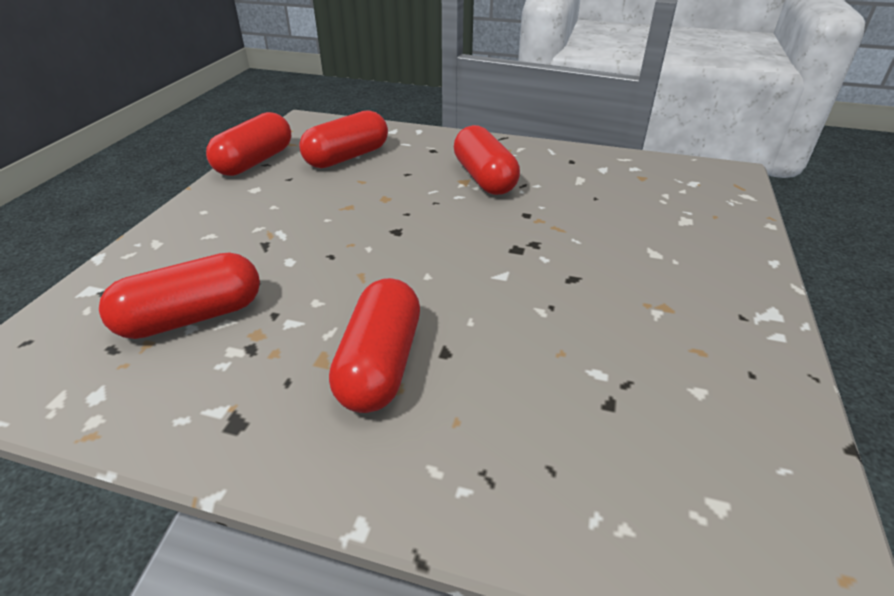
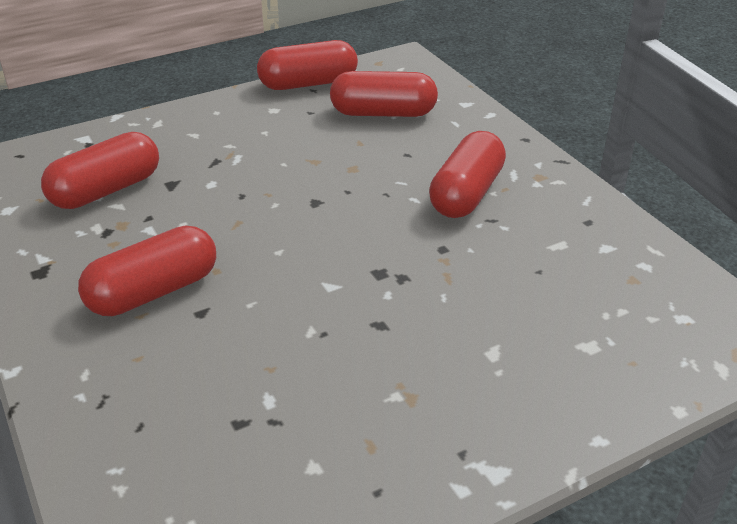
camera: 45 degrees right, 0 degrees up
red capsule [99,252,260,339] -> red capsule turned 60 degrees counterclockwise [41,132,159,209]

